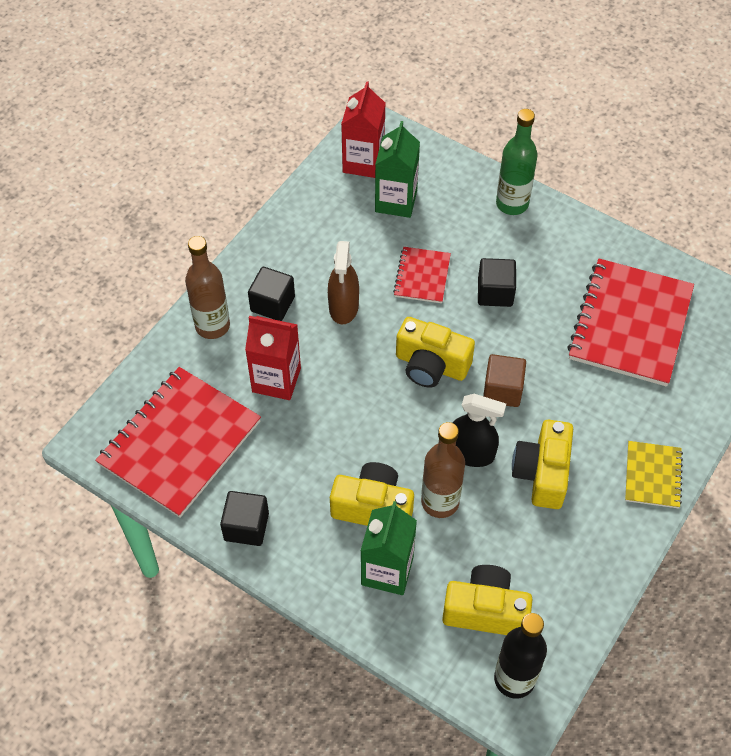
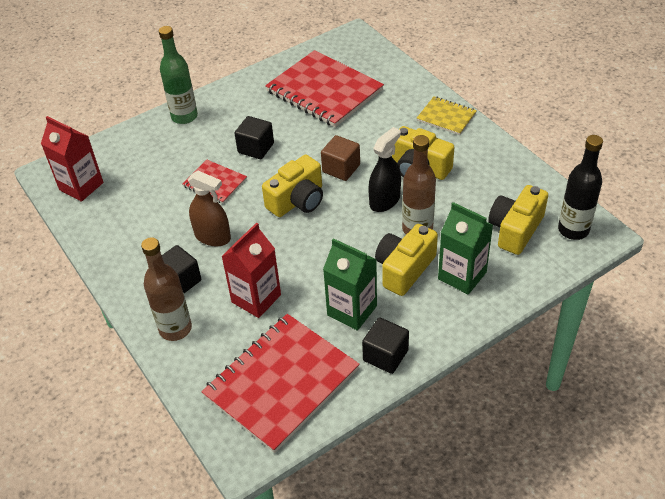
camera: 65 degrees left, 10 degrees down
red notebook [95,367,261,518] -> red notebook turned 75 degrees clockwise [201,314,360,453]
green carton [375,121,420,218] -> green carton moved to [323,238,377,331]

